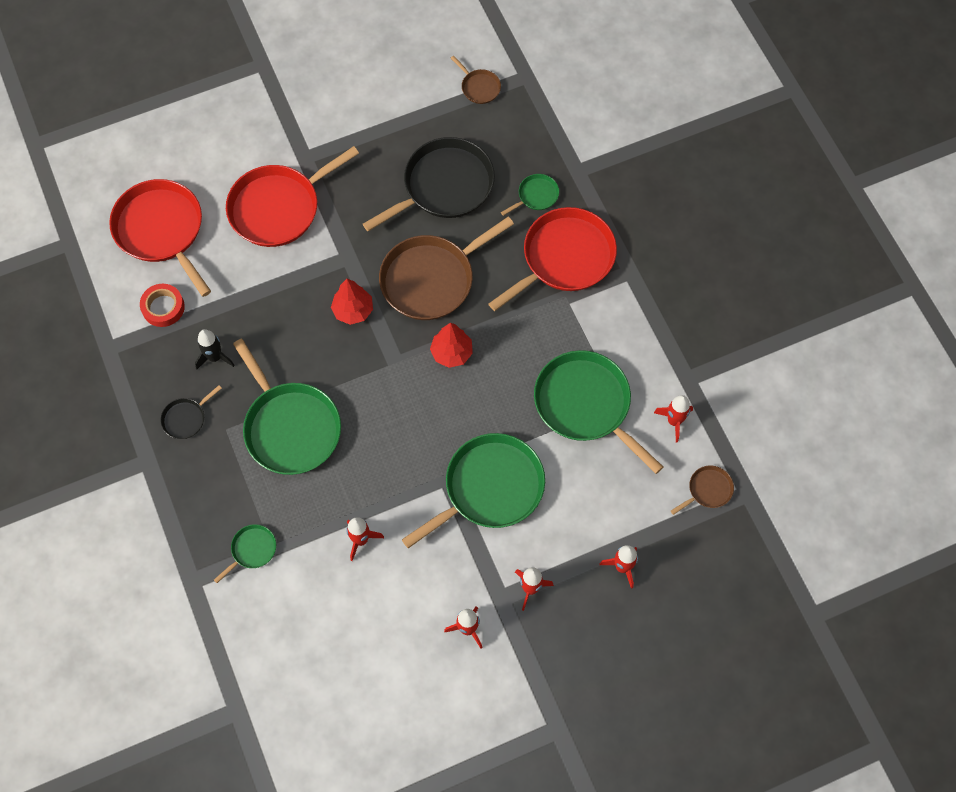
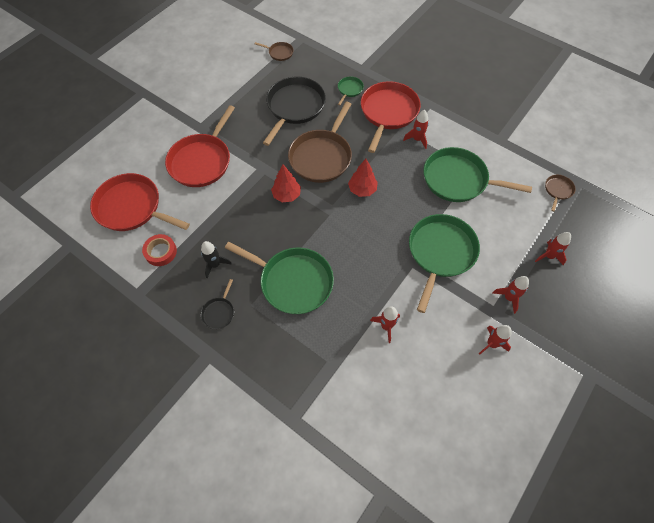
camera: 30 degrees left, 5 degrees down
green pan [214,524,276,583] -> none
red rocket [654,395,693,442] -> red rocket moved to [403,110,428,149]

